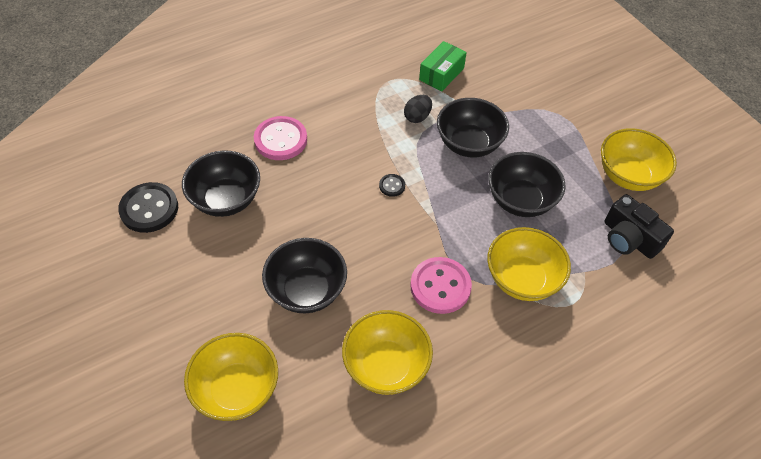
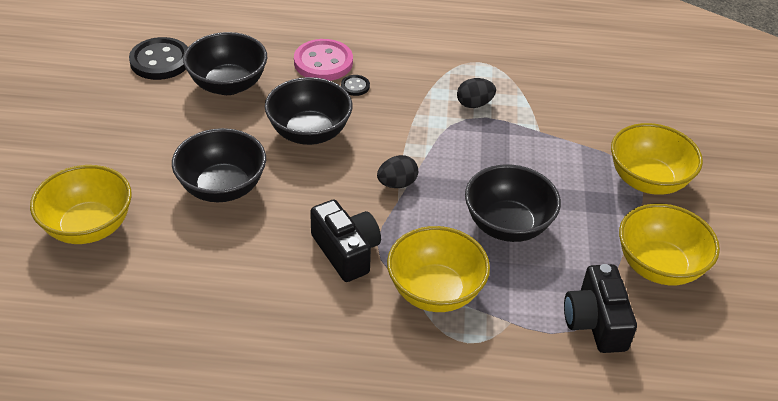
camera: 35 degrees right, 10 degrees down
yellow bowl [342,310,433,395] -> yellow bowl moved to [611,123,703,195]
black button [379,174,405,197] -> black button moved to [341,75,370,96]
pink button [410,257,472,314] -> black camera [310,200,381,282]
green box [419,41,467,91] -> none
black bowl [437,98,509,157] -> black bowl moved to [265,77,353,145]
none -> black egg [377,155,418,188]

